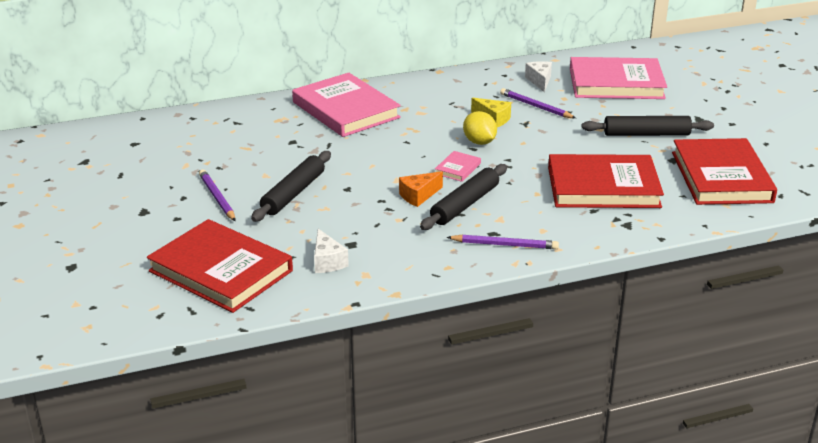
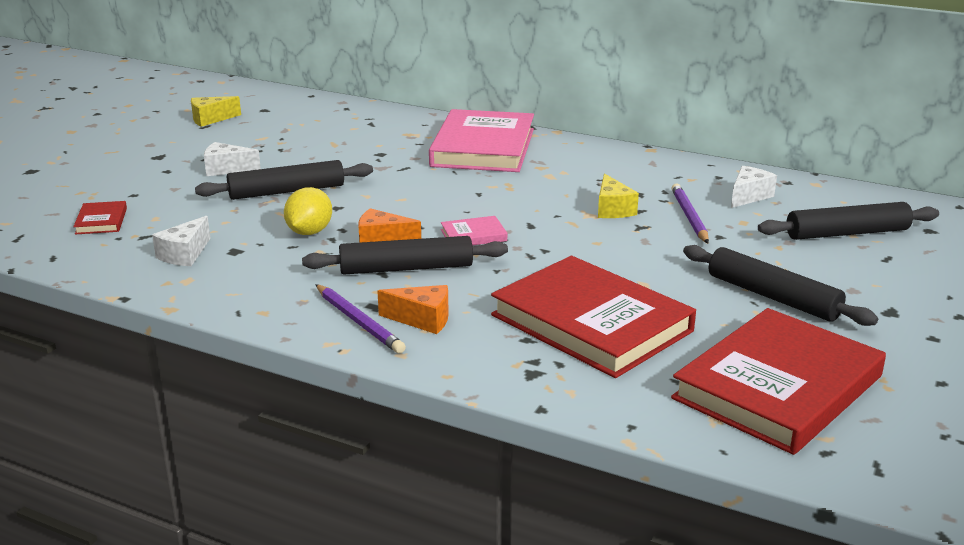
camera: 45 degrees right, 5 degrees down
red book [147,219,293,313] -> red book [73,201,127,235], size x0.41
purple pencil [199,170,236,221] -> white cheese [204,142,261,176]
yellow lemon [463,111,497,145] -> yellow lemon moved to [284,187,332,235]
pink book [570,57,667,99] -> black rolling pin [758,202,939,240]
none -> yellow cheese [191,96,241,127]
none -> orange cheese [378,285,449,334]

